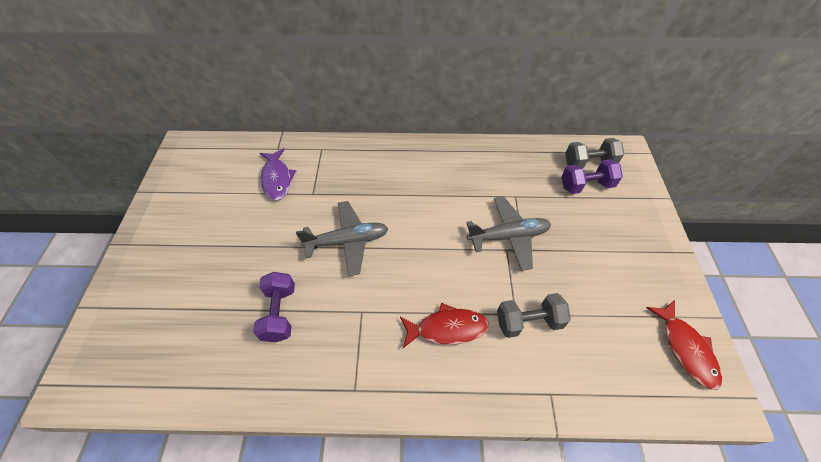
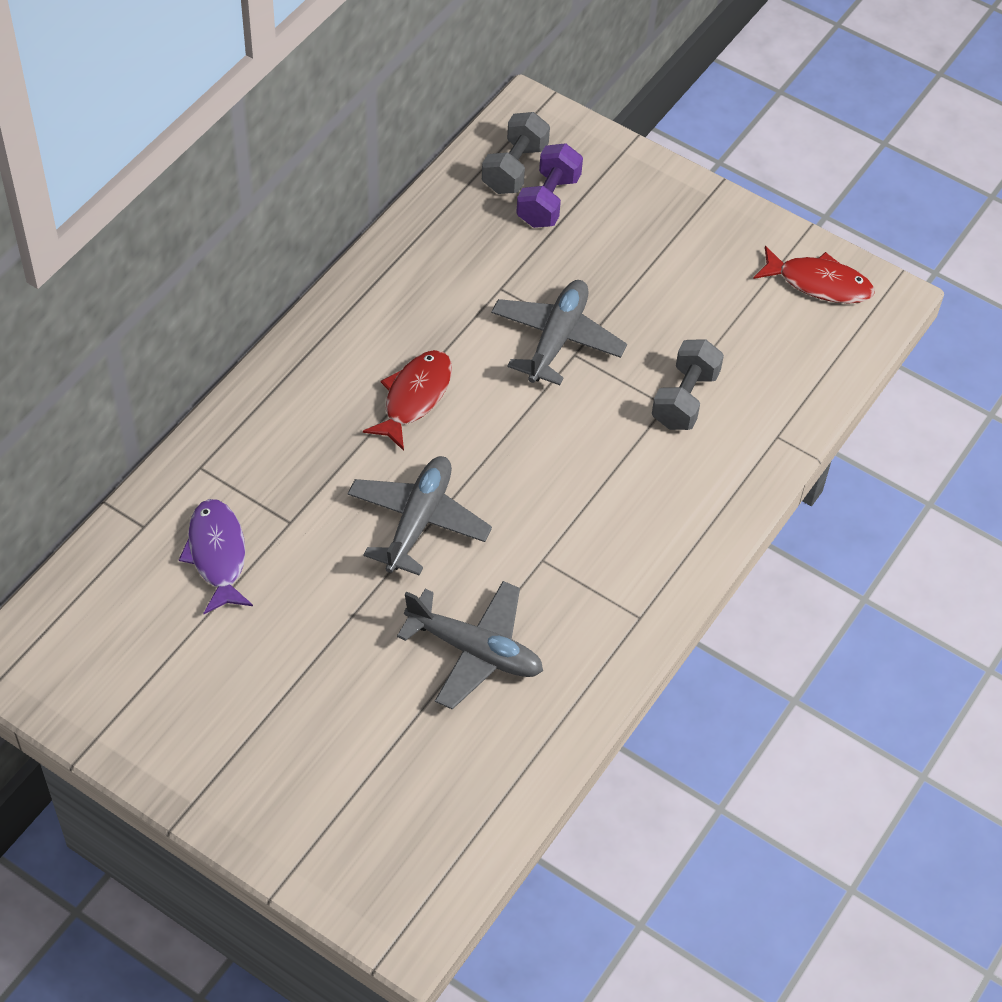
camera: 60 degrees left, 0 degrees up
purple dumbbell [253,272,295,342] -> grey plane [397,581,543,709]
purple fish [260,148,296,200] -> purple fish turned 120 degrees counterclockwise [179,499,253,614]
red fish [400,303,489,348] -> red fish moved to [363,350,452,451]

